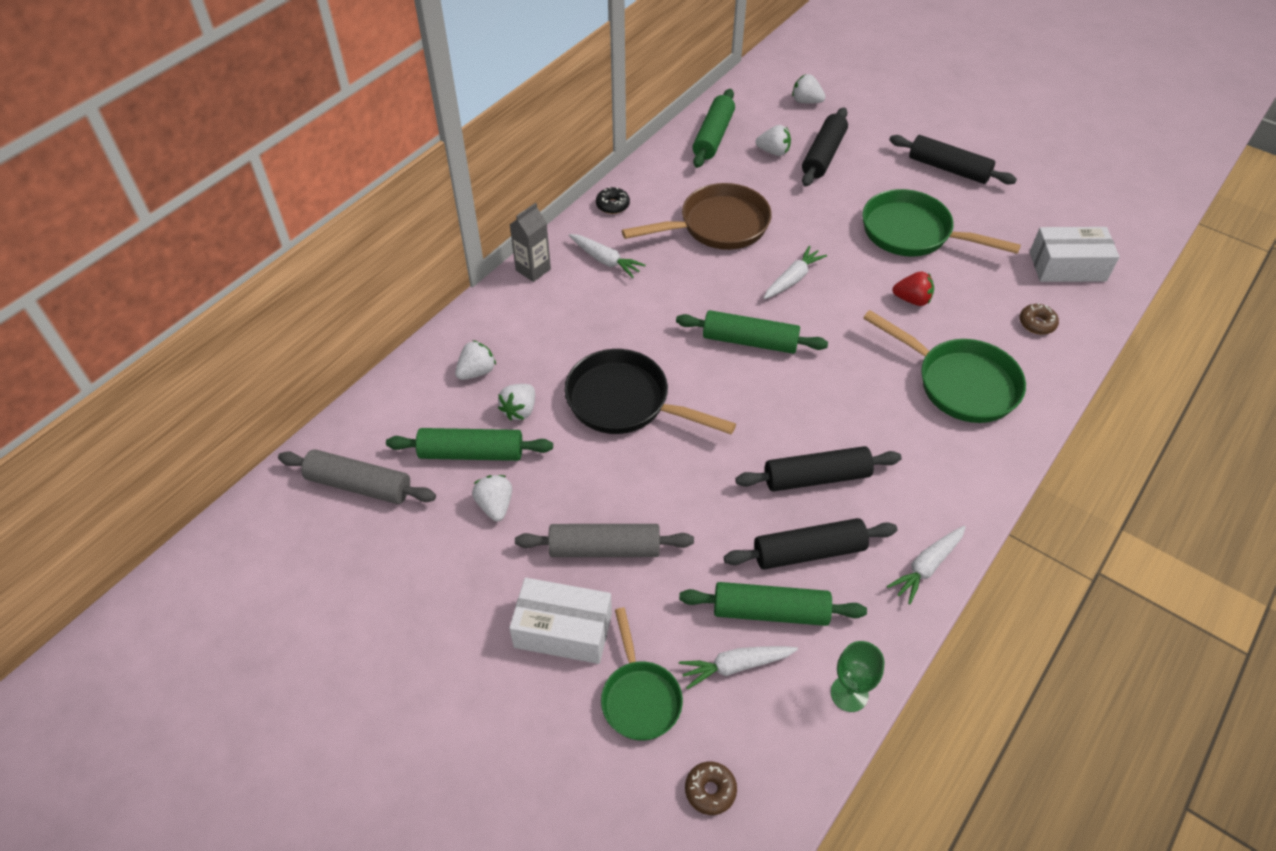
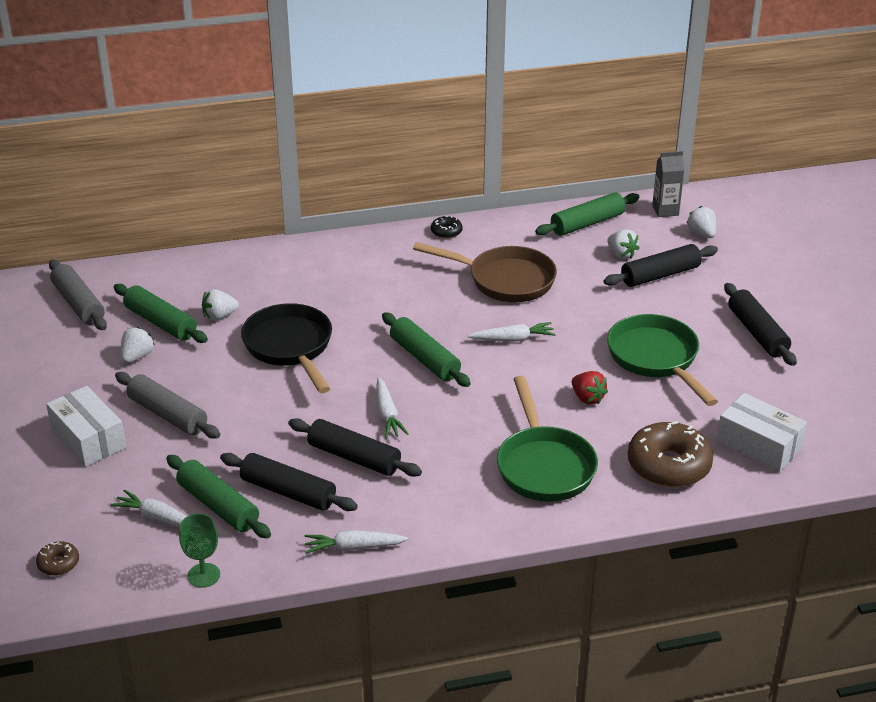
camera: 40 degrees right, 15 degrees down
white strawberry [455,340,496,380] -> none
grey carton [510,203,551,282] -> grey carton moved to [652,151,684,217]
white carrot [569,234,646,278] -> white carrot moved to [376,378,409,439]
green pan [601,608,683,741] -> none
brown donut [1019,303,1059,335] -> brown donut [628,421,713,487], size x2.16

